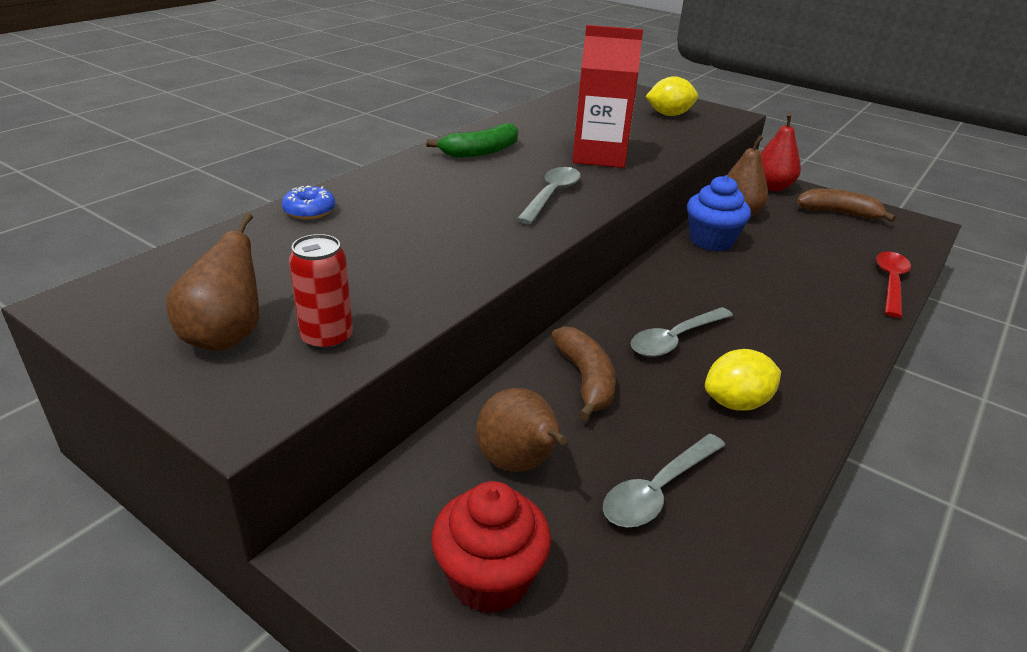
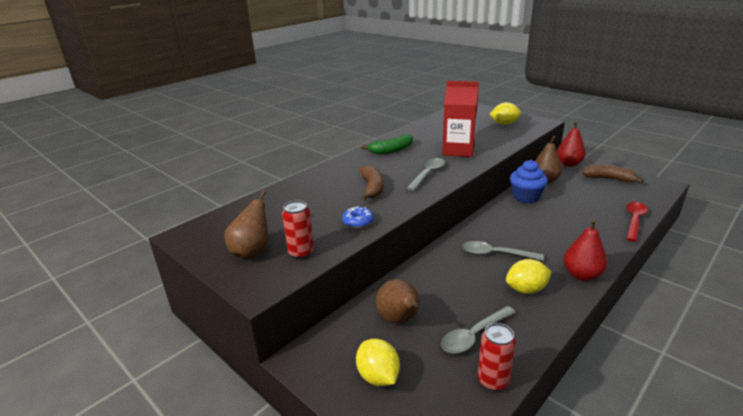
camera: 10 degrees right, 5 degrees down
blue donut [282,185,335,220] -> blue donut moved to [342,207,374,228]
red cupcake [431,481,551,614] -> yellow lemon [356,339,400,386]
brown banana [551,326,616,421] -> brown banana moved to [360,165,384,200]
grey spoon [630,307,733,357] -> grey spoon turned 45 degrees clockwise [462,241,544,261]
none -> red can [478,323,516,391]
none -> red pear [563,219,607,281]

